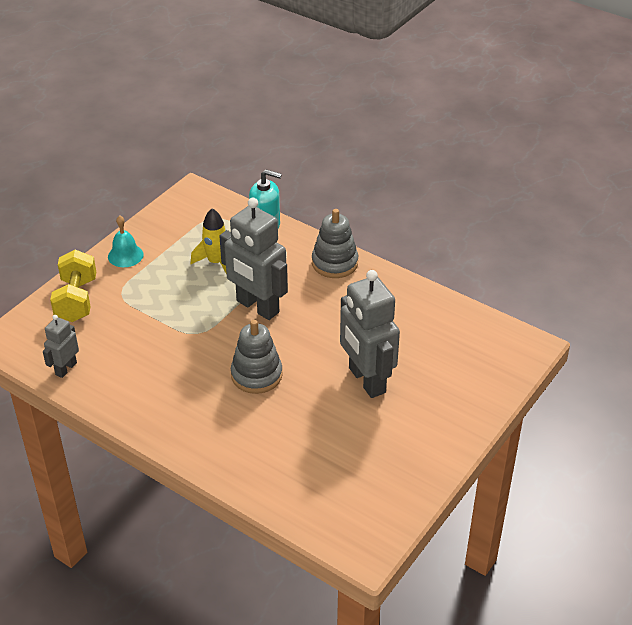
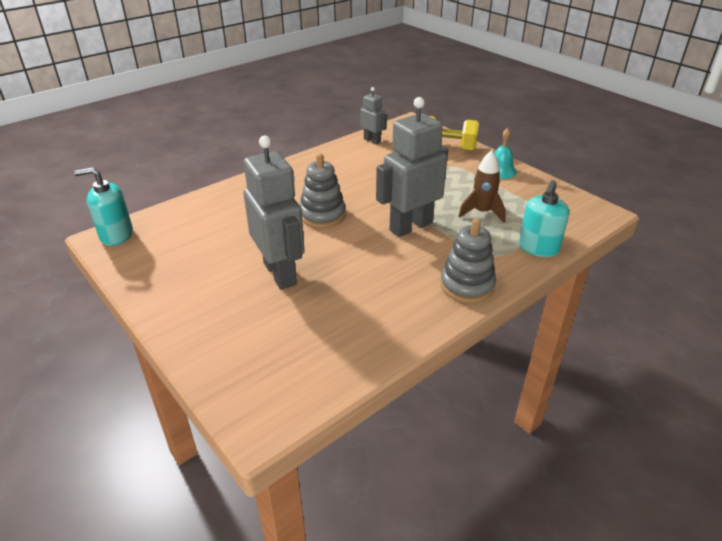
camera: 105 degrees right, 5 degrees down
yellow rocket [190,208,226,273] -> brown rocket [458,150,506,222]
grey robot [340,270,400,398] -> grey robot turned 75 degrees clockwise [243,136,305,290]
none -> turquoise soap dispenser [74,167,133,246]

